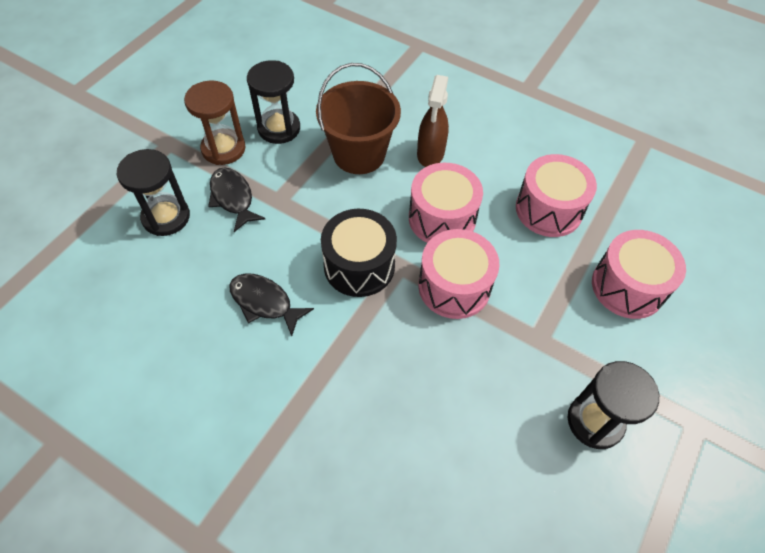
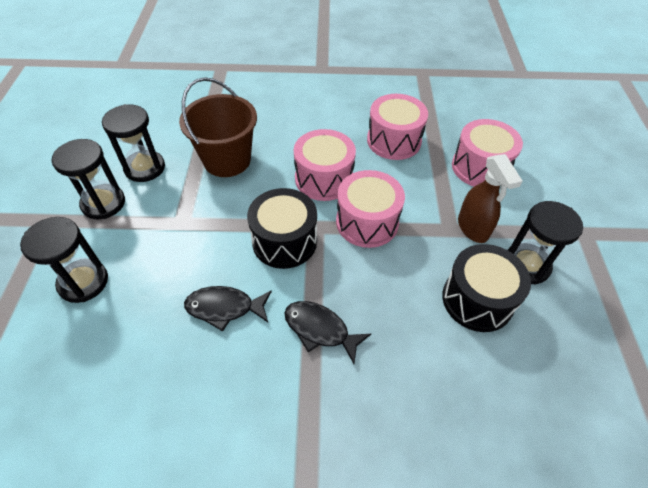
camera: 30 degrees left, 5 degrees down
brown hourglass [184,80,246,165] -> black hourglass [52,139,125,219]
black fish [208,168,265,232] -> black fish moved to [284,301,371,364]
brown spray bottle [417,75,449,167] -> brown spray bottle moved to [458,154,523,243]
none -> black drum [442,244,531,332]

